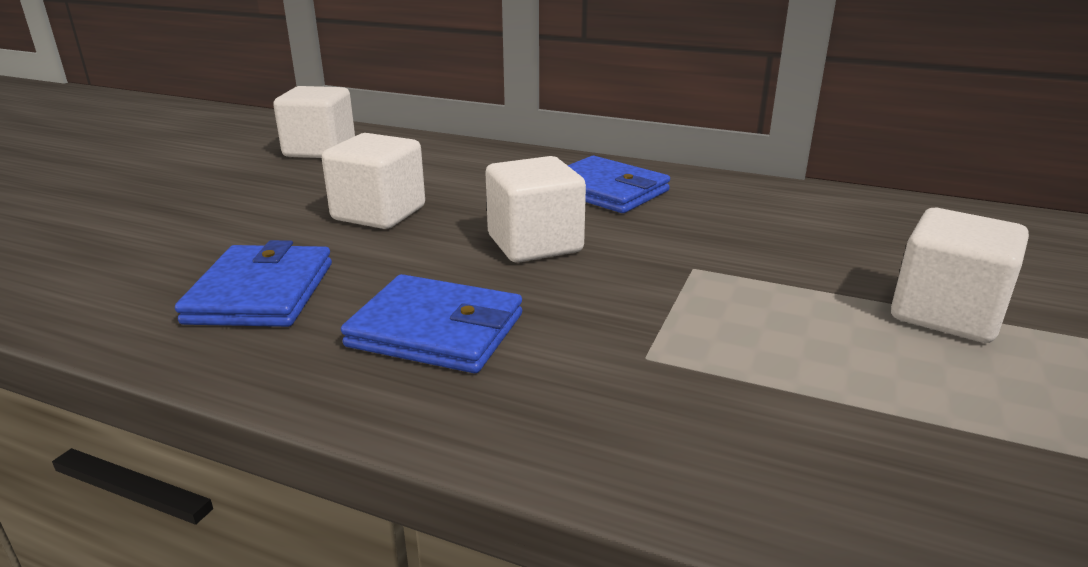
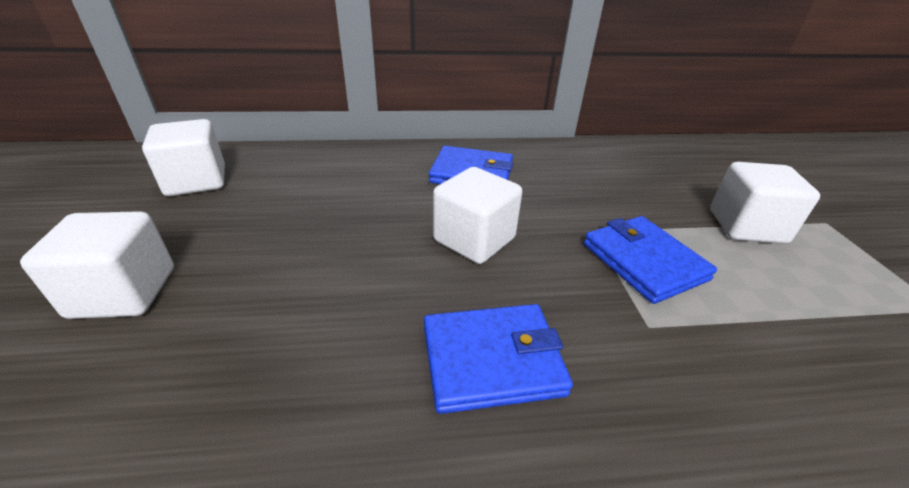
camera: 30 degrees left, 10 degrees up
blue wallet [175,240,332,327] -> blue wallet moved to [584,216,717,304]
white cube [322,133,425,229] -> white cube moved to [20,211,174,319]

